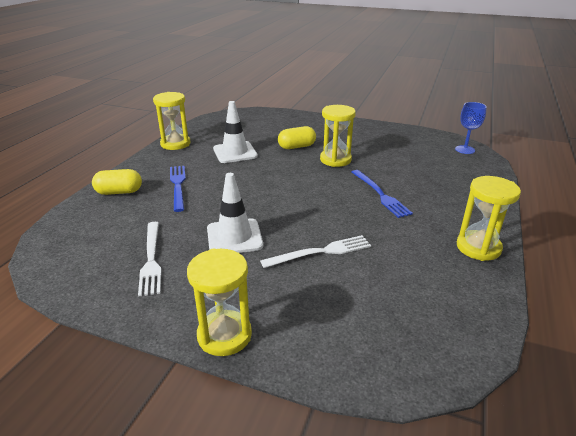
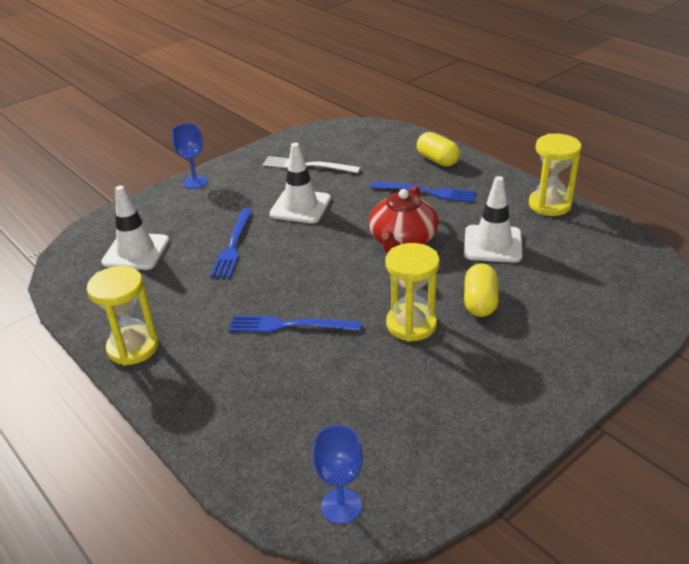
camera: 120 degrees right, 5 degrees up
yellow capsule [92,169,142,195] -> yellow capsule turned 60 degrees counterclockwise [417,132,460,167]
yellow hourglass [187,248,252,356] -> blue goblet [172,123,208,189]
white fork [260,235,371,268] -> blue fork [210,208,253,278]
none -> white traffic cone [101,186,169,270]
none -> red teapot [369,186,439,253]

